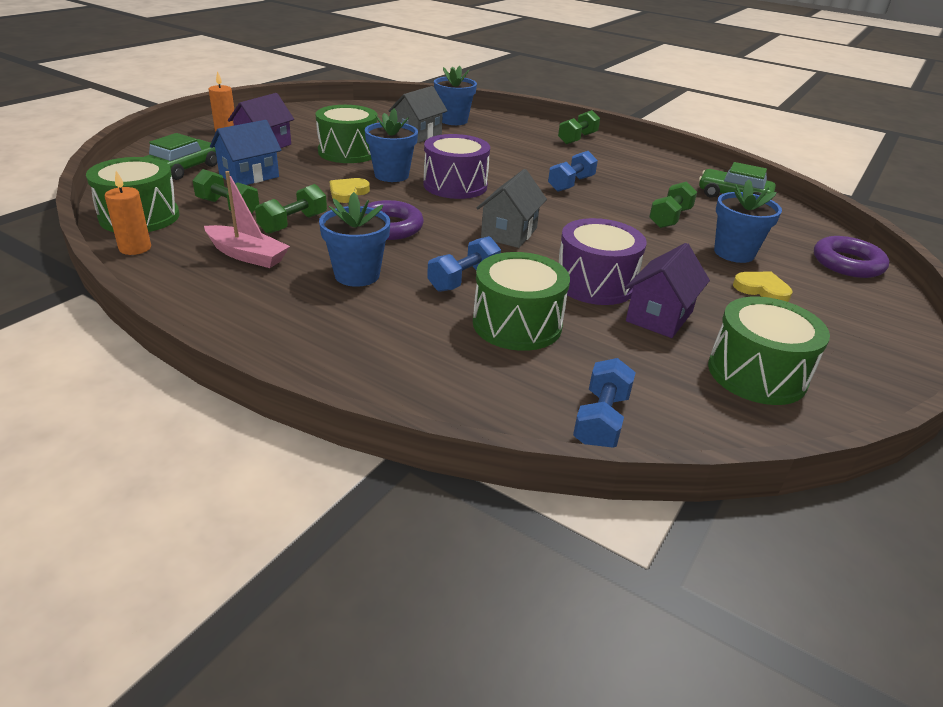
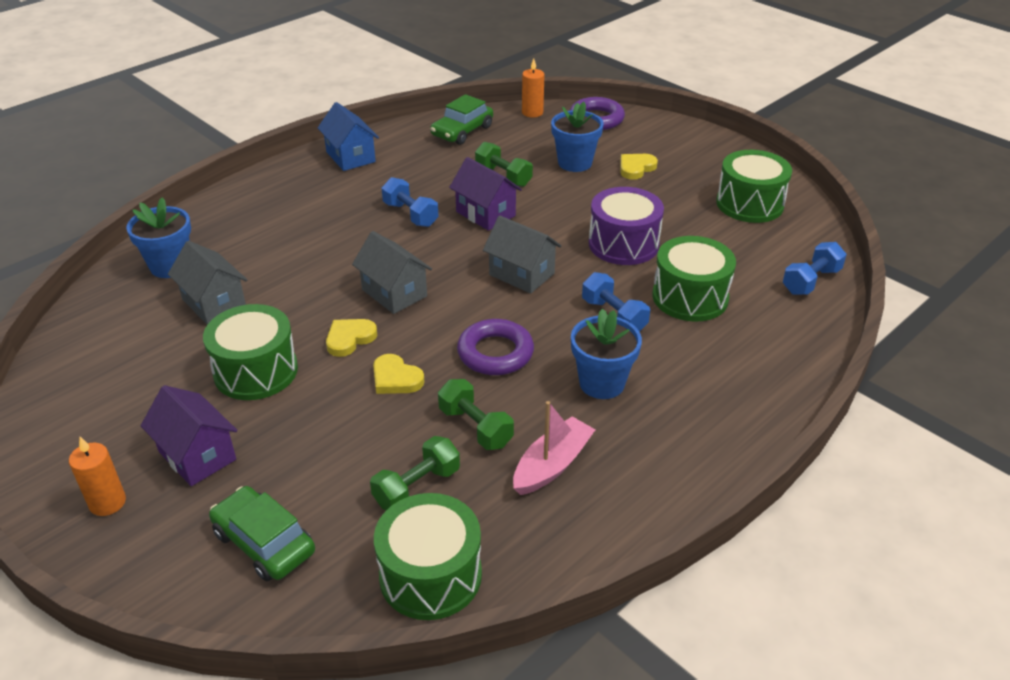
camera: 75 degrees left, 5 degrees up
orange candle [105,171,151,255] -> orange candle moved to [522,58,545,118]
blue house [210,120,282,185] -> blue house moved to [318,102,379,171]
blue flower pot [365,109,418,182] -> yellow heart [326,319,377,357]
purple drum [423,134,490,199] -> grey house [352,231,432,314]
green dumbbell [558,110,600,144] -> none
blue dumbbell [573,358,636,448] -> blue dumbbell turned 75 degrees counterclockwise [783,242,847,295]
purple house [625,243,710,338] -> purple house moved to [449,157,522,231]

